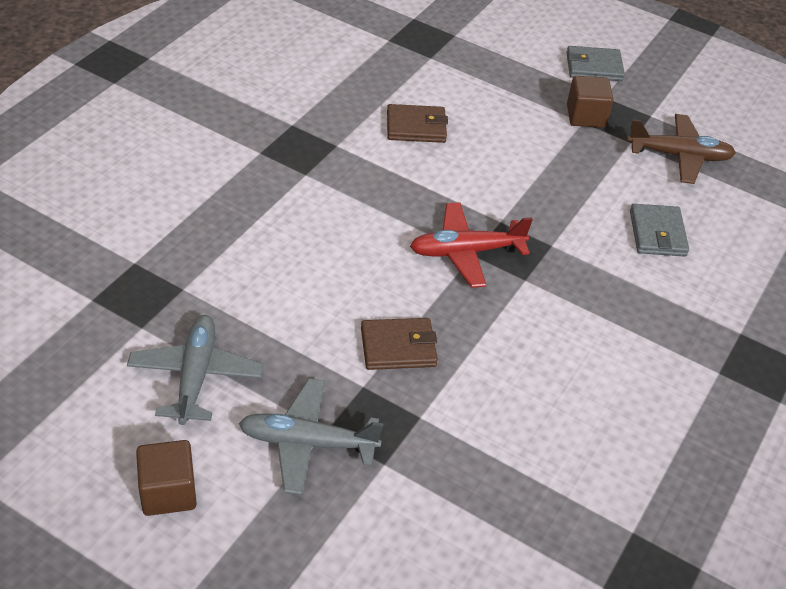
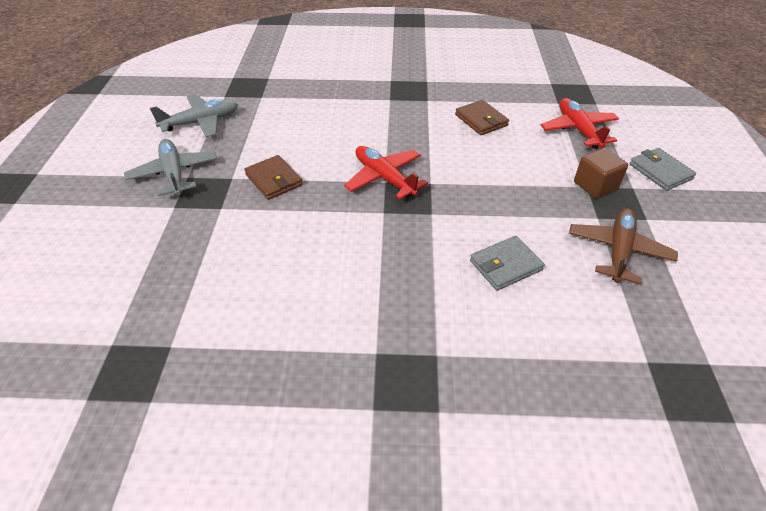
camera: 65 degrees right, 0 degrees up
brown cube [136,440,197,516] -> none
brown plane [627,114,736,184] -> brown plane turned 135 degrees counterclockwise [569,208,678,284]
none -> red plane [541,98,619,149]

